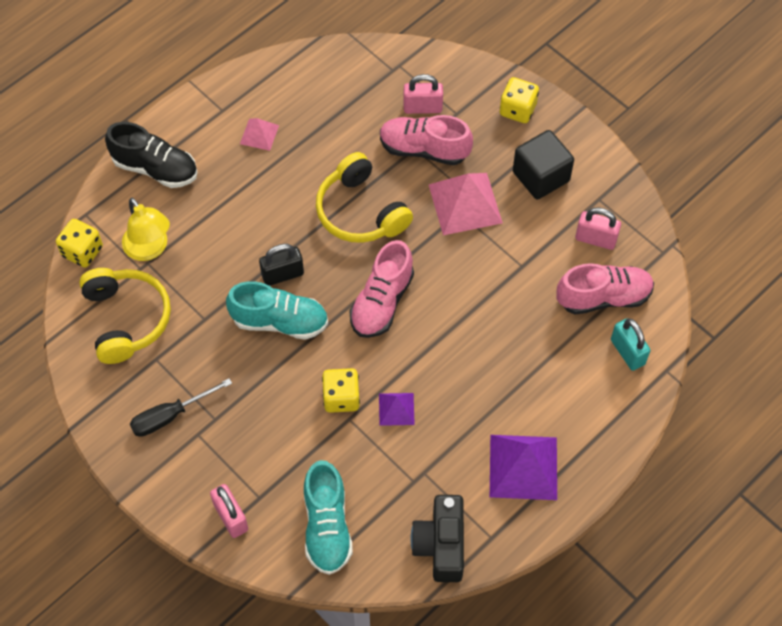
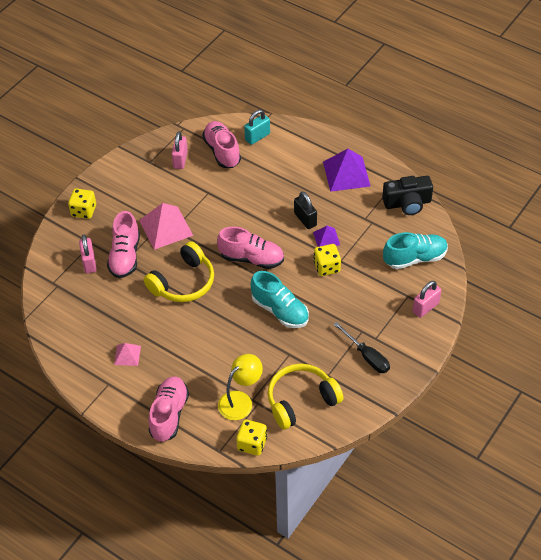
camera: 100 degrees left, 10 degrees down
black shoe [105,122,197,188] -> pink shoe [148,376,189,442]
turquoise shoe [226,281,328,340] -> turquoise shoe turned 135 degrees clockwise [251,271,309,328]
black padlock [259,244,304,286] -> black padlock moved to [294,192,317,229]
black cube [513,130,574,199] -> none

